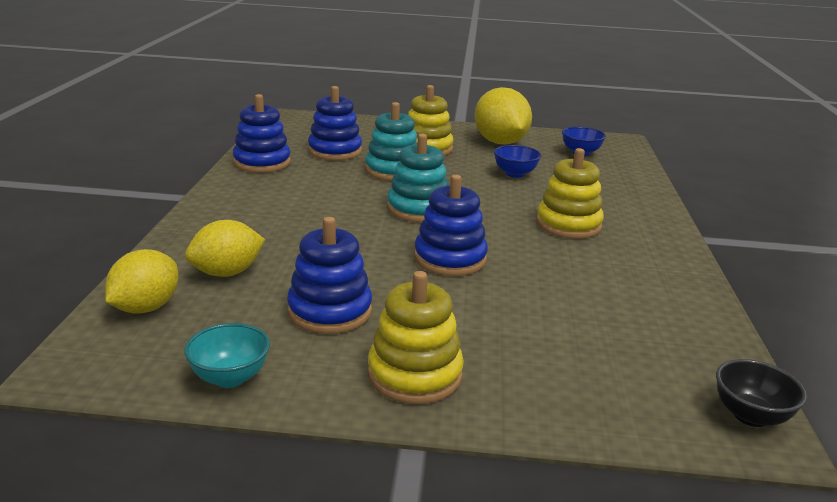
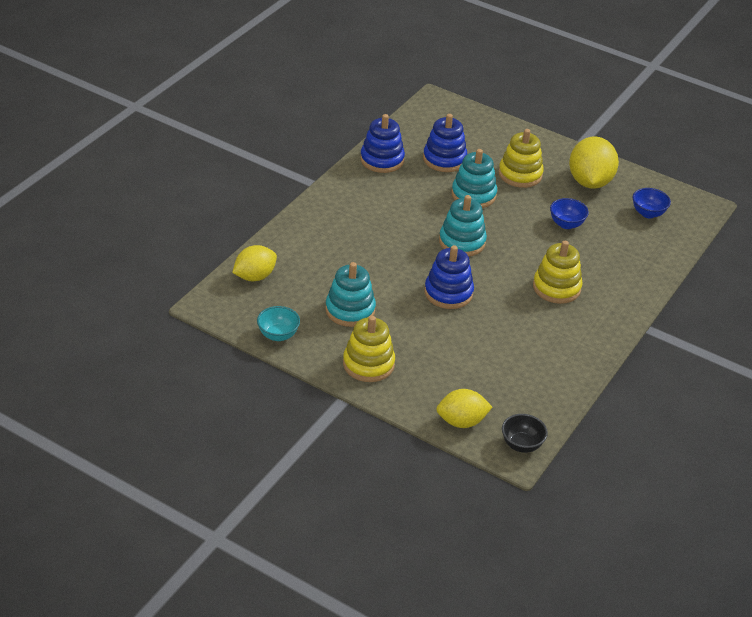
camera: 25 degrees right, 15 degrees up
yellow lemon [185,220,265,277] -> yellow lemon moved to [436,389,492,428]
blue stacking toy [287,217,372,334] -> turquoise stacking toy [325,262,376,327]

